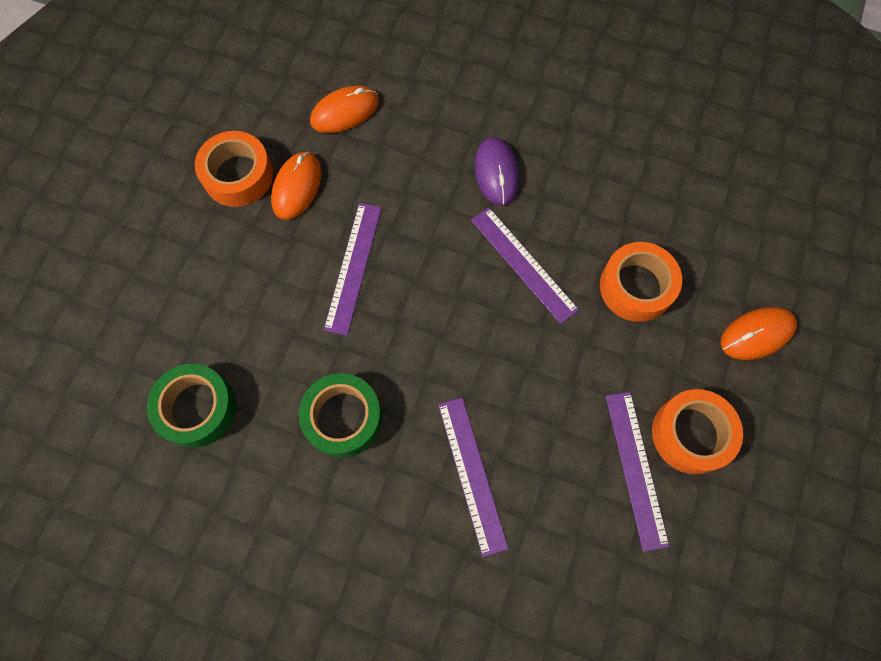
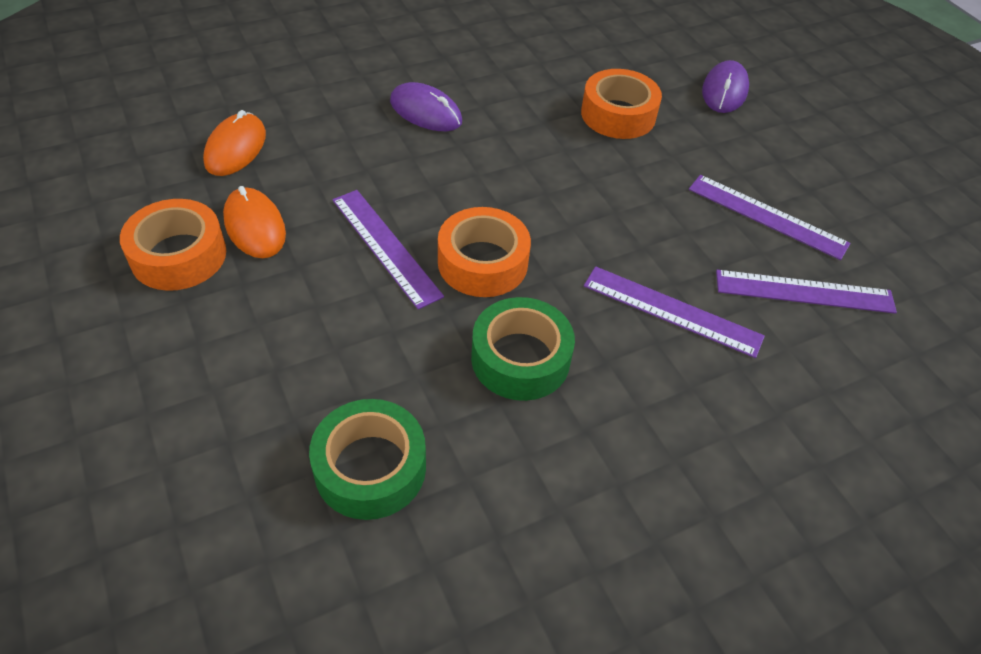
camera: 50 degrees left, 20 degrees down
purple ruler [471,207,579,324] -> purple ruler moved to [716,270,897,314]
orange tape [652,389,743,474] -> orange tape moved to [438,207,531,297]
orange mouse [721,307,797,360] -> purple mouse [702,60,749,113]

